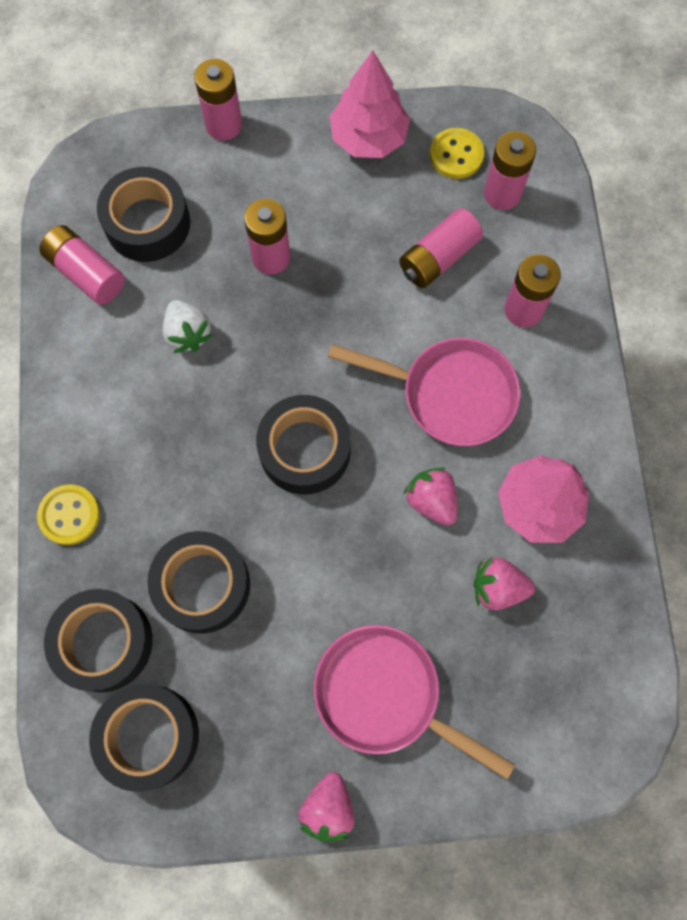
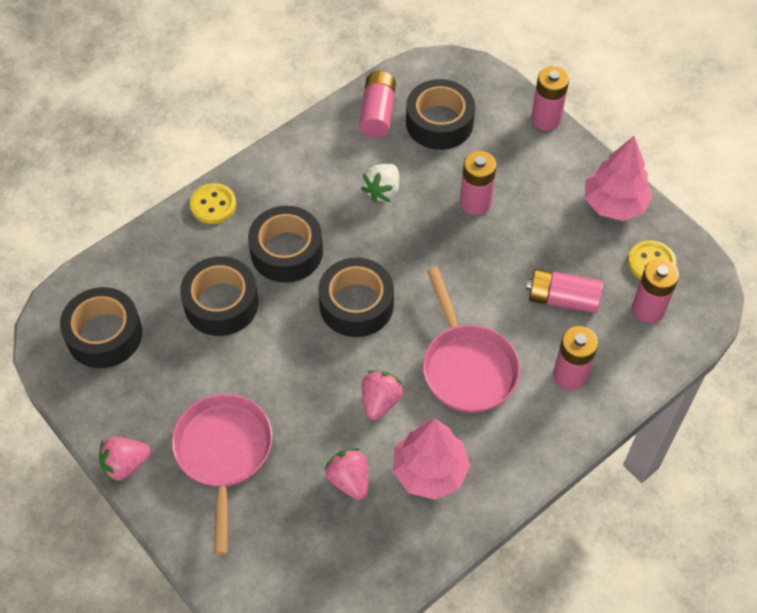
camera: 55 degrees right, 15 degrees down
black tape [44,589,153,693] -> black tape moved to [248,206,323,283]

